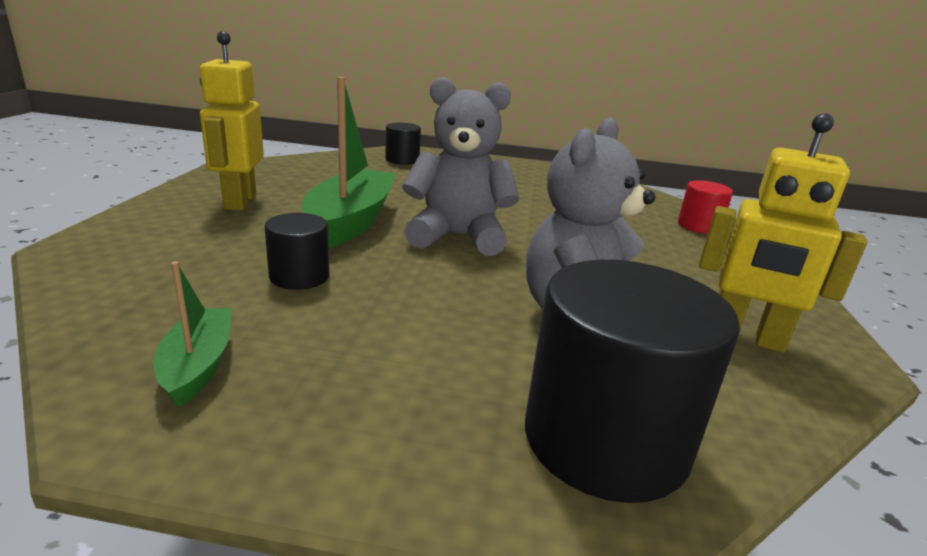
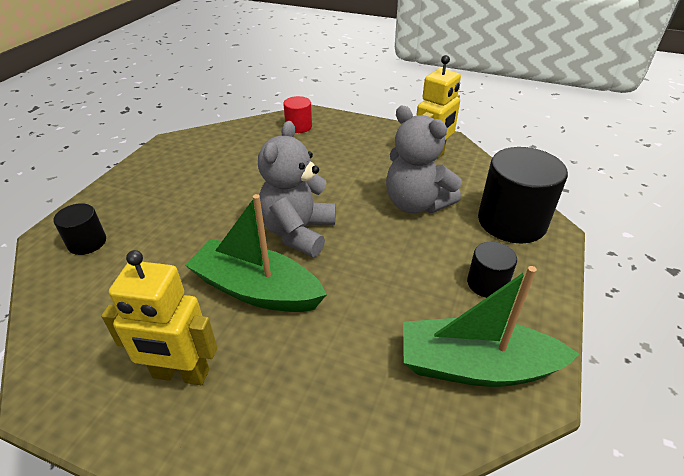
camera: 75 degrees left, 15 degrees up
green boat [154,261,232,407] -> green boat [403,266,579,387], size x1.90
black cylinder [265,213,329,290] -> black cylinder moved to [467,242,517,298]

